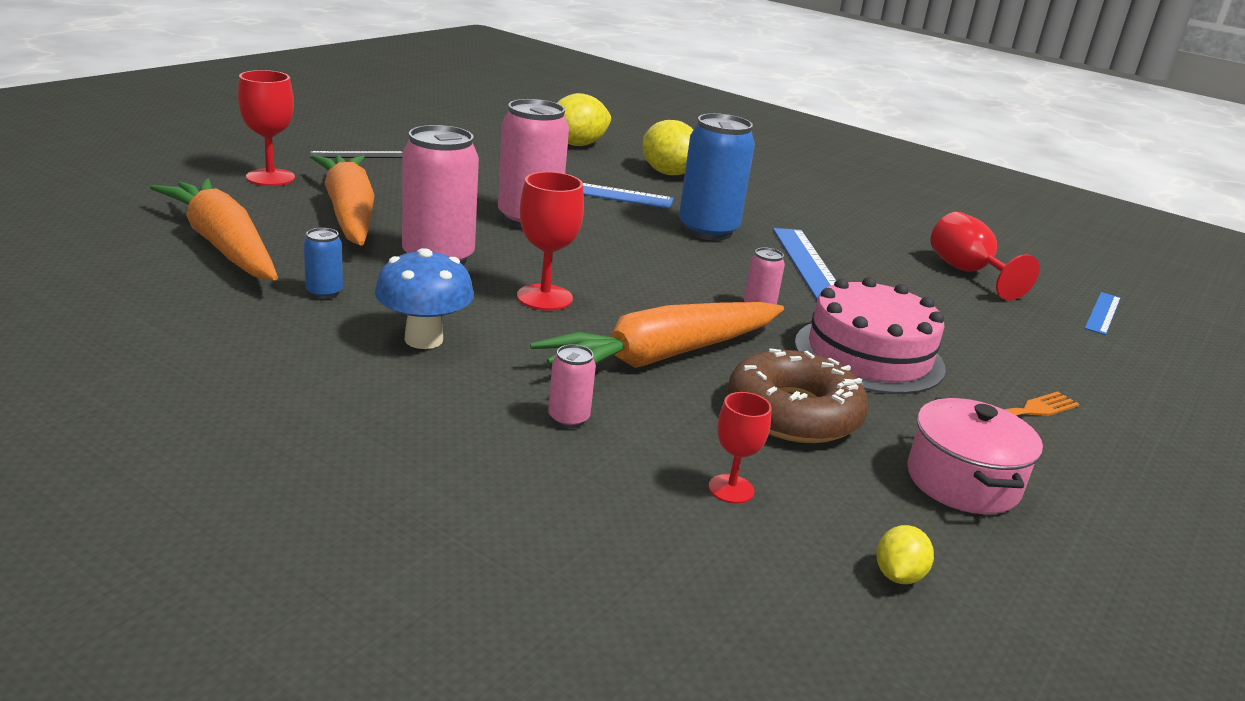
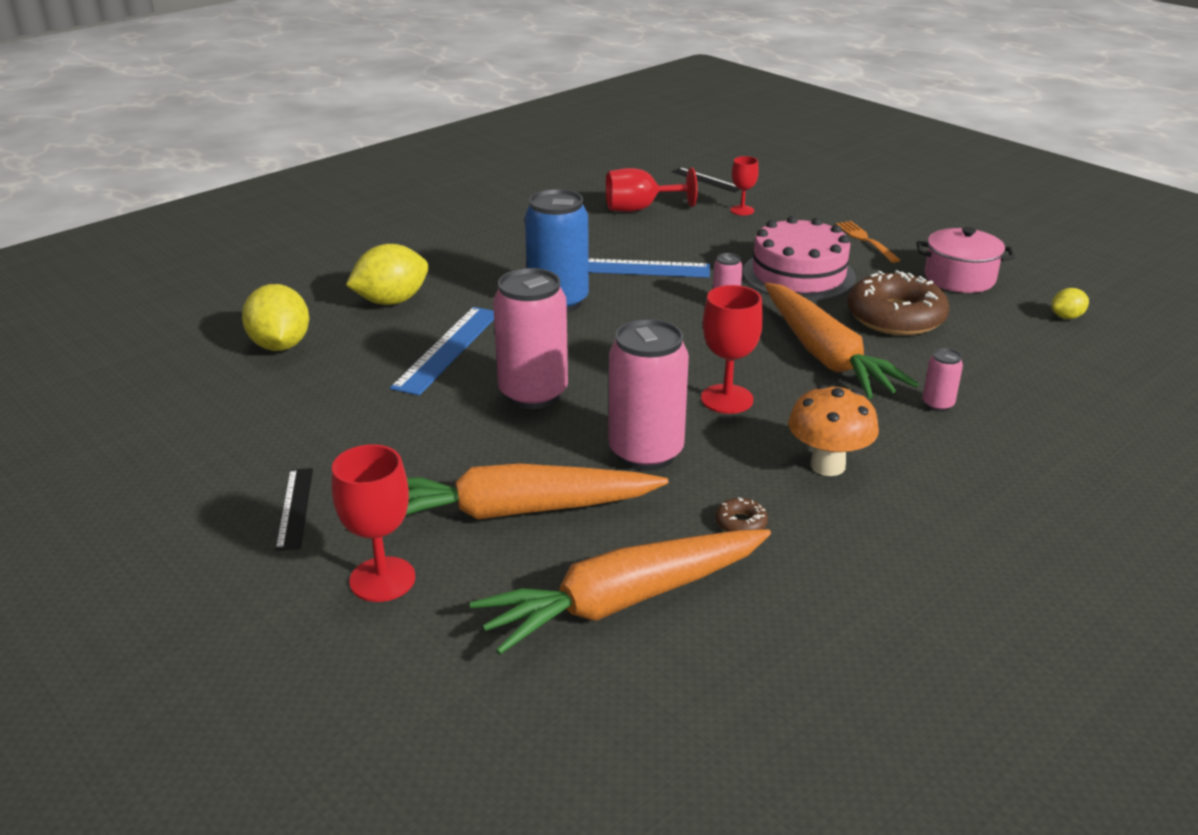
camera: 75 degrees left, 5 degrees up
blue can [304,228,343,299] -> brown donut [715,497,768,532]
blue mushroom [375,248,474,349] -> orange mushroom [788,385,879,476]
red goblet [709,392,771,504] -> red goblet moved to [730,156,759,215]
yellow lemon [876,525,934,584] -> yellow lemon turned 60 degrees counterclockwise [1051,288,1089,319]
blue ruler [1085,292,1121,335] -> black ruler [672,168,740,192]

